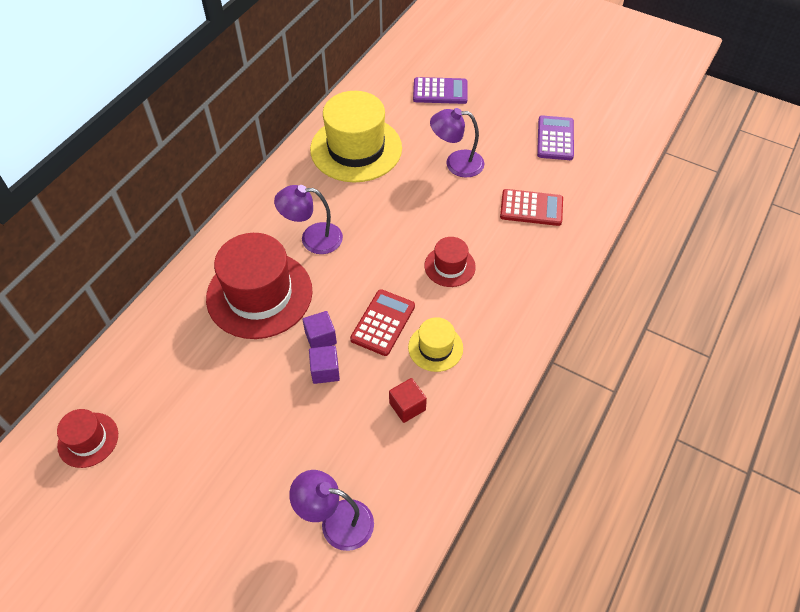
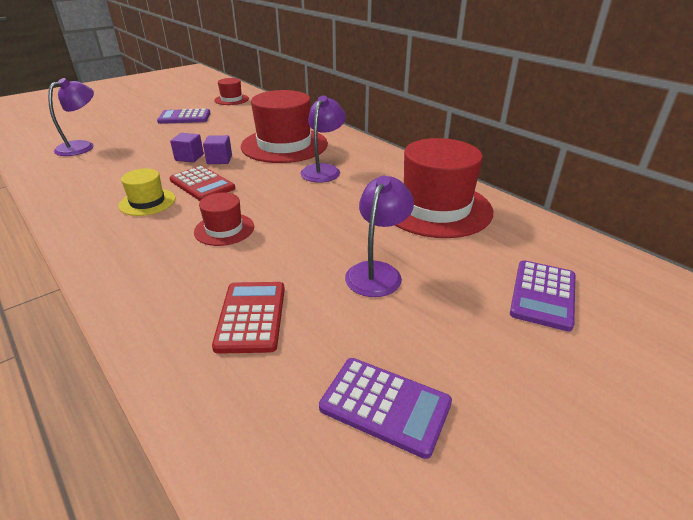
camera: 110 degrees right, 20 degrees down
yellow hat [310,91,402,182] -> red hat [395,138,493,238]
red cube [389,378,427,423] -> none
red calculator [500,189,563,226] -> red calculator turned 150 degrees clockwise [212,282,285,354]
none -> purple calculator [157,108,210,124]

